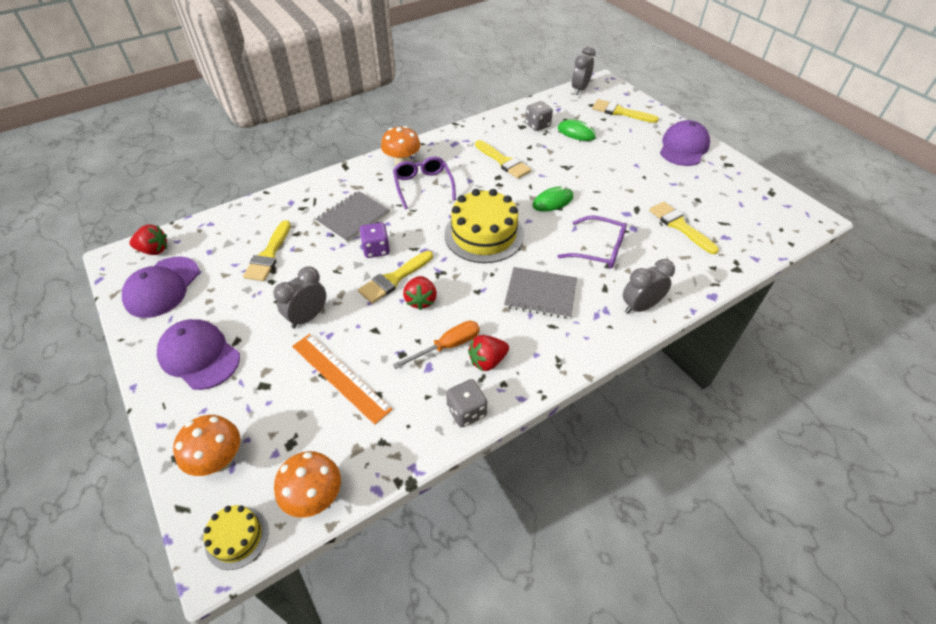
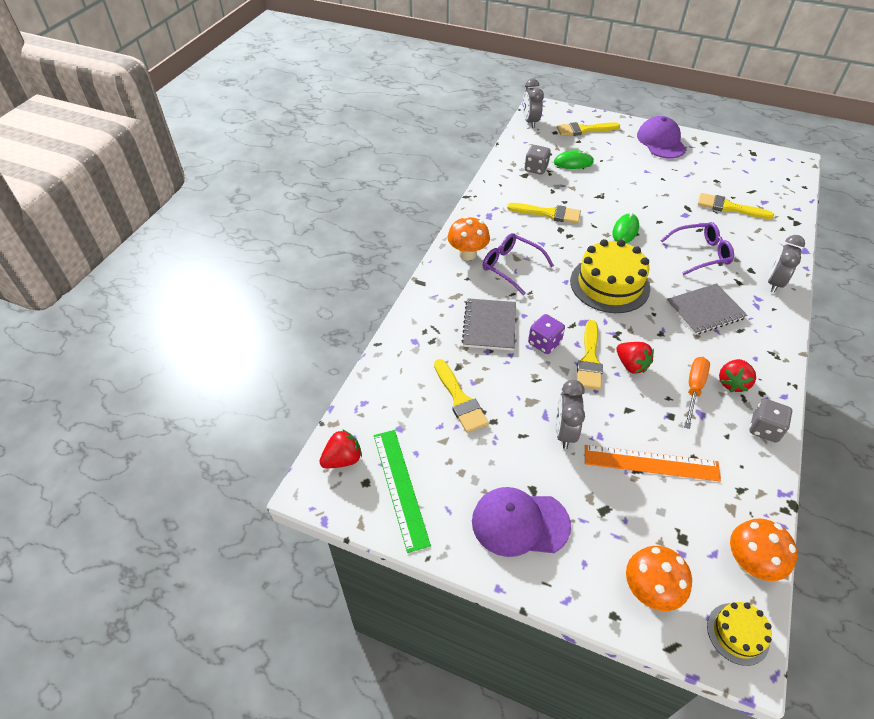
camera: 35 degrees left, 0 degrees up
purple cap [122,257,199,318] -> green ruler [374,430,431,553]

